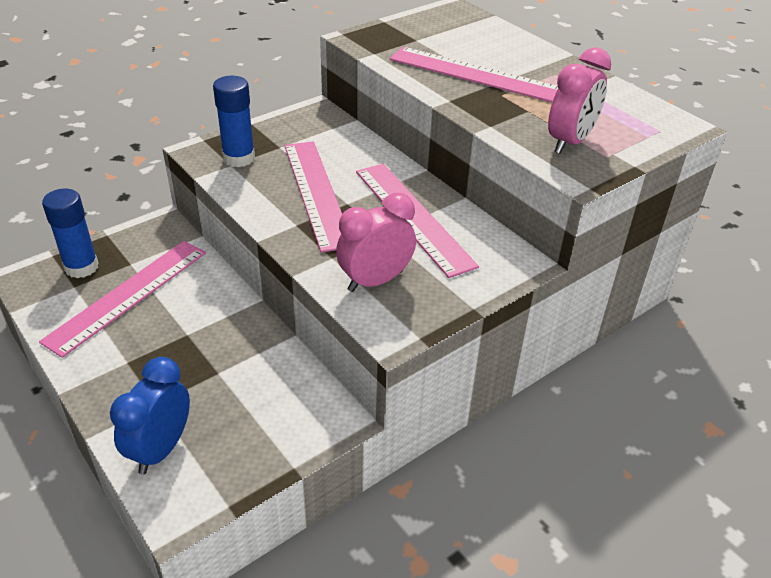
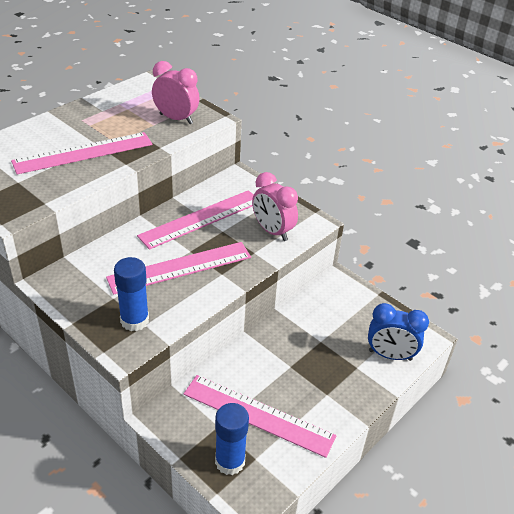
camera: 100 degrees left, 0 degrees up
pink ruler [390,47,558,102] -> pink ruler turned 45 degrees clockwise [11,132,153,174]

